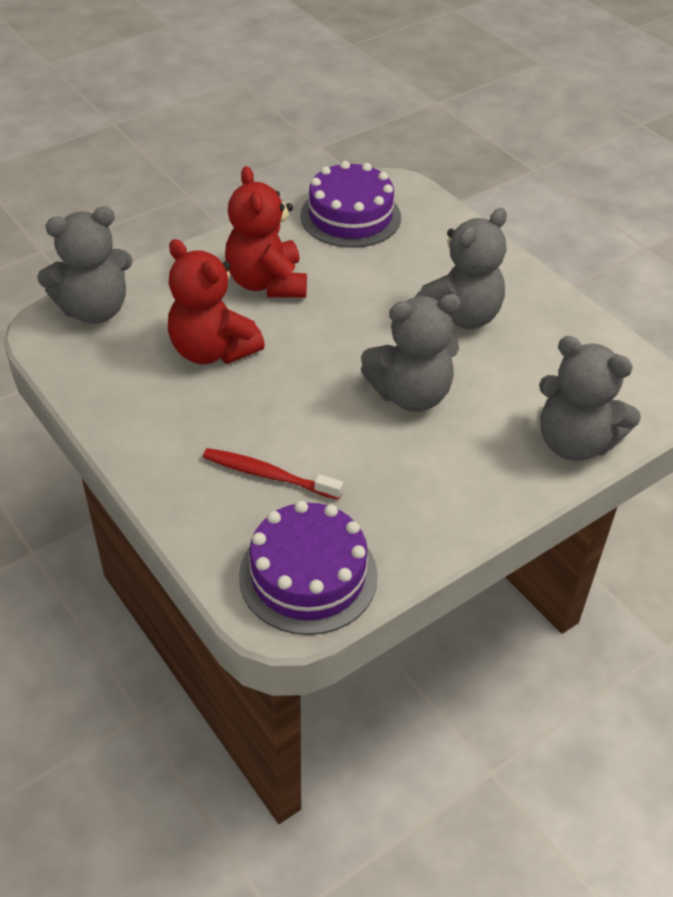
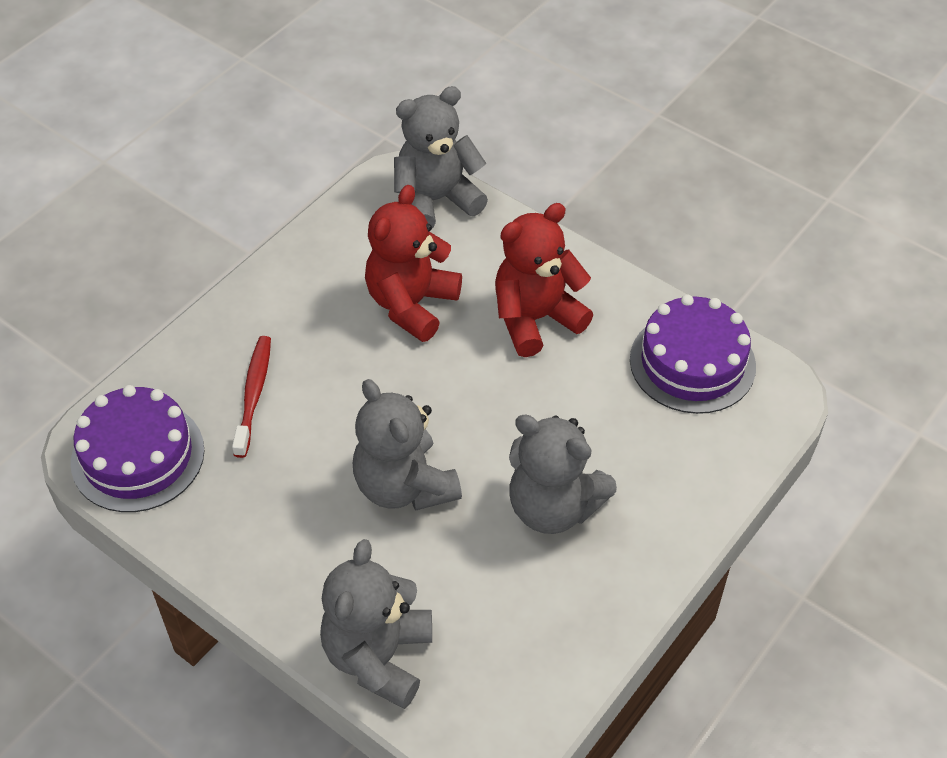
camera: 75 degrees right, 5 degrees up
grey teddy bear [37,206,133,324] -> grey teddy bear turned 105 degrees clockwise [394,86,488,228]

